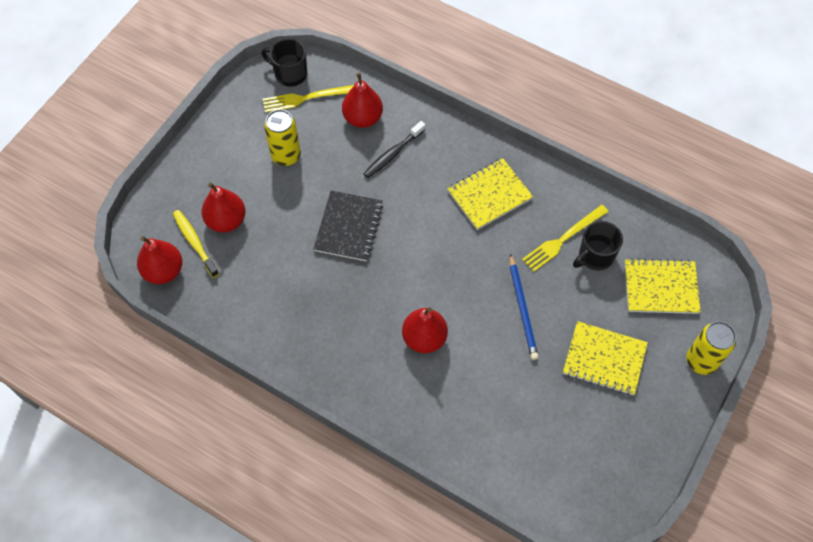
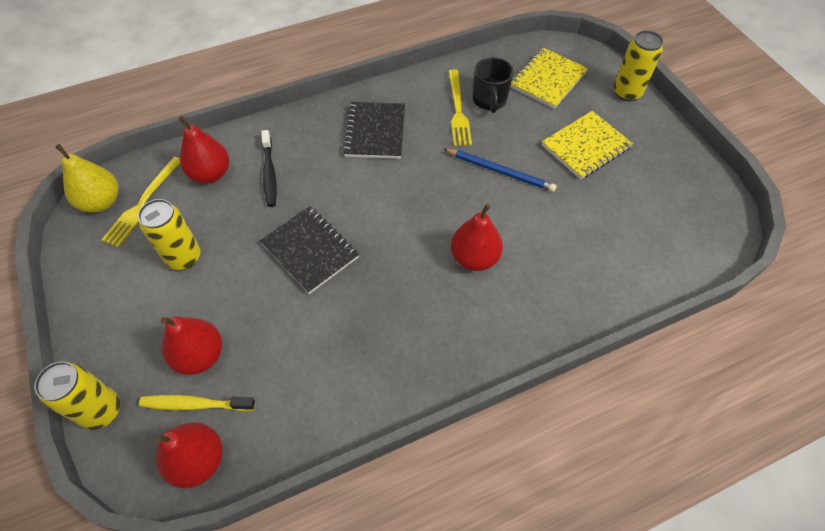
camera: 55 degrees left, 5 degrees down
black mug [261,39,307,87] -> yellow pear [55,144,119,213]
yellow notebook [448,158,533,230] -> black notebook [343,102,405,159]
none -> yellow can [34,361,120,430]

